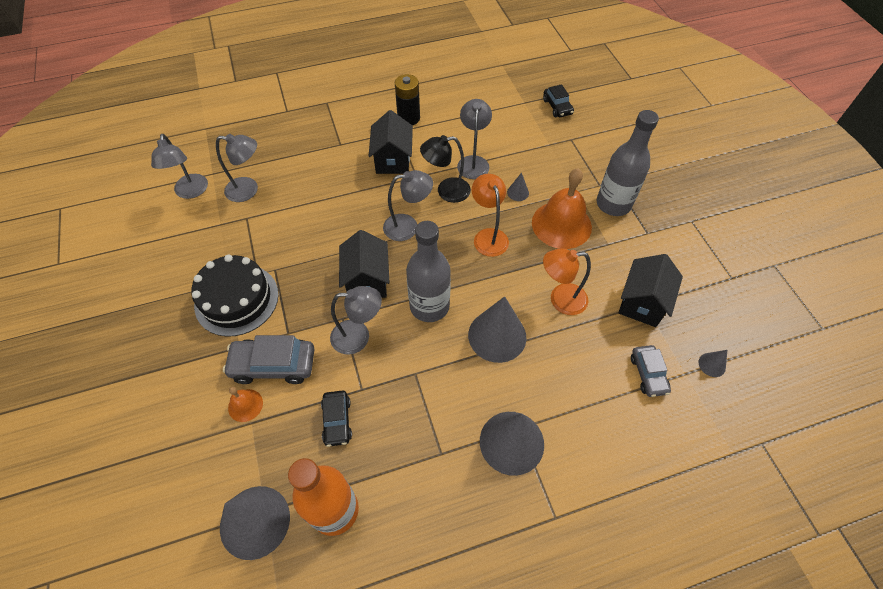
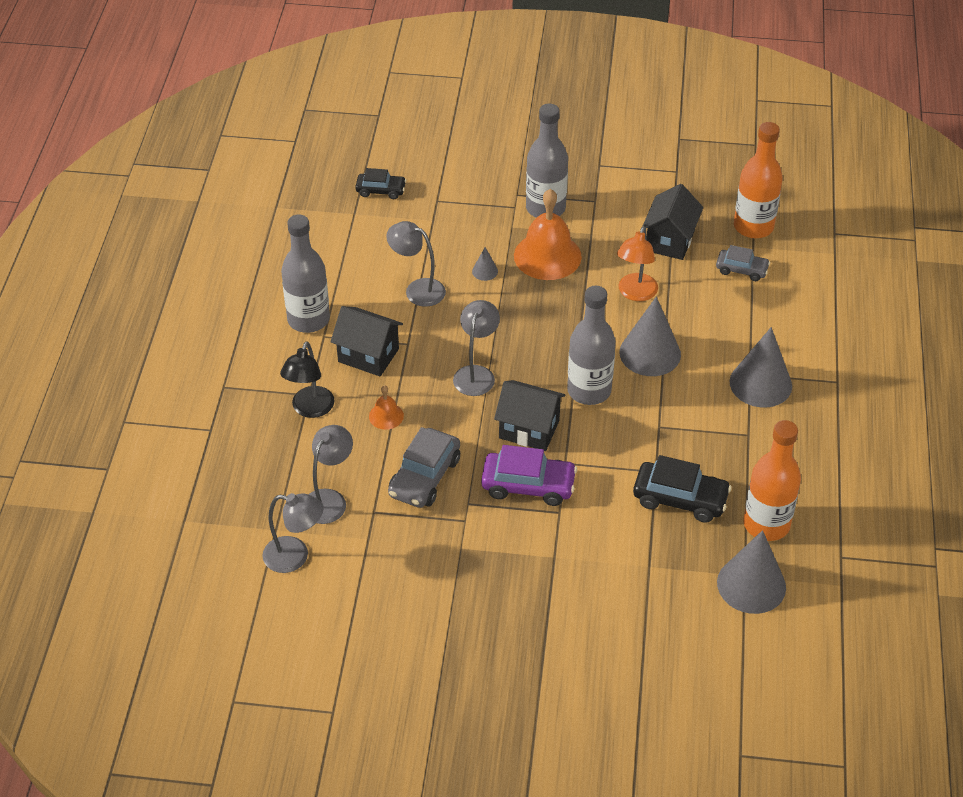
camera: 65 degrees left, 10 degrees down
black cake [191,254,279,337] -> none
grey car [223,335,314,384] -> grey car moved to [388,427,460,508]
orange bell [228,387,263,422] -> orange bell moved to [369,385,404,430]
black car [321,390,352,447] -> black car [633,455,732,523], size x1.61
grey lamp [330,286,382,355] -> none
black battery [395,74,420,125] -> grey bottle [281,214,330,333]
black lamp [420,135,471,203] -> black lamp moved to [280,341,335,418]
orange lamp [472,174,509,257] -> none
black house [618,254,683,327] -> black house turned 60 degrees clockwise [642,184,703,260]
grey cone [699,350,727,377] -> orange bottle [734,122,783,238]
none -> purple car [481,445,577,506]

